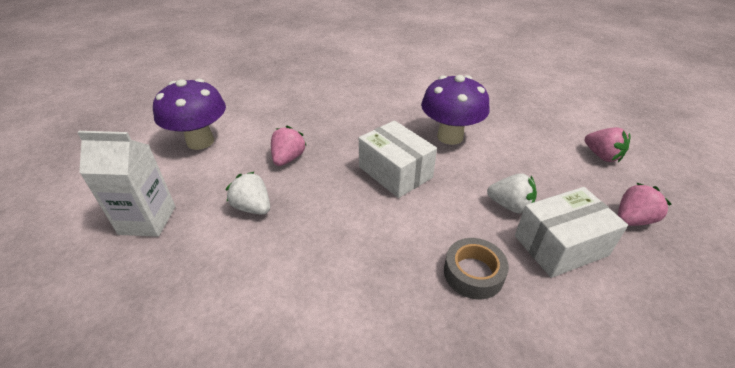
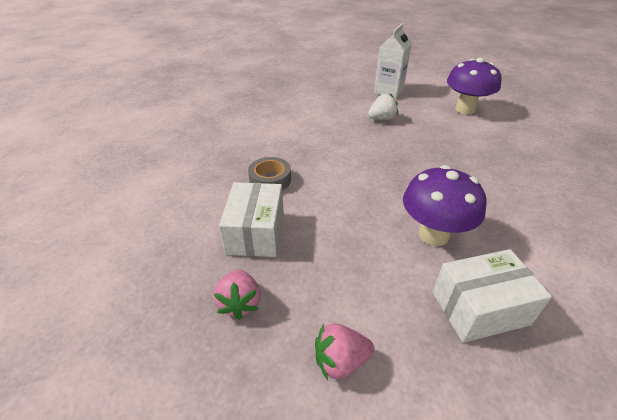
camera: 115 degrees right, 0 degrees up
pink strawberry [271,126,307,166] -> none
white box [359,120,437,198] -> white box moved to [433,249,552,343]
white strawberry [487,173,537,214] -> none

